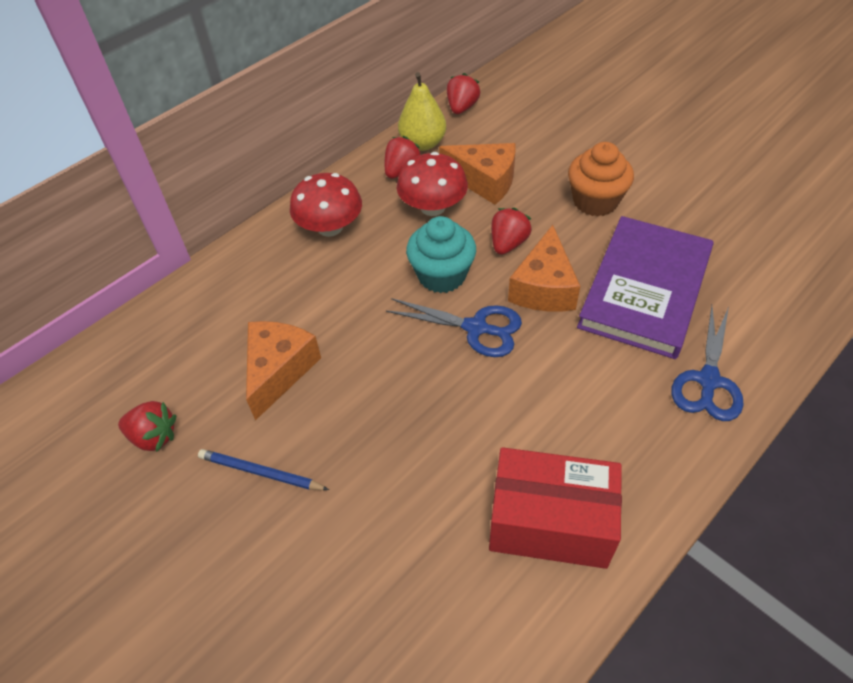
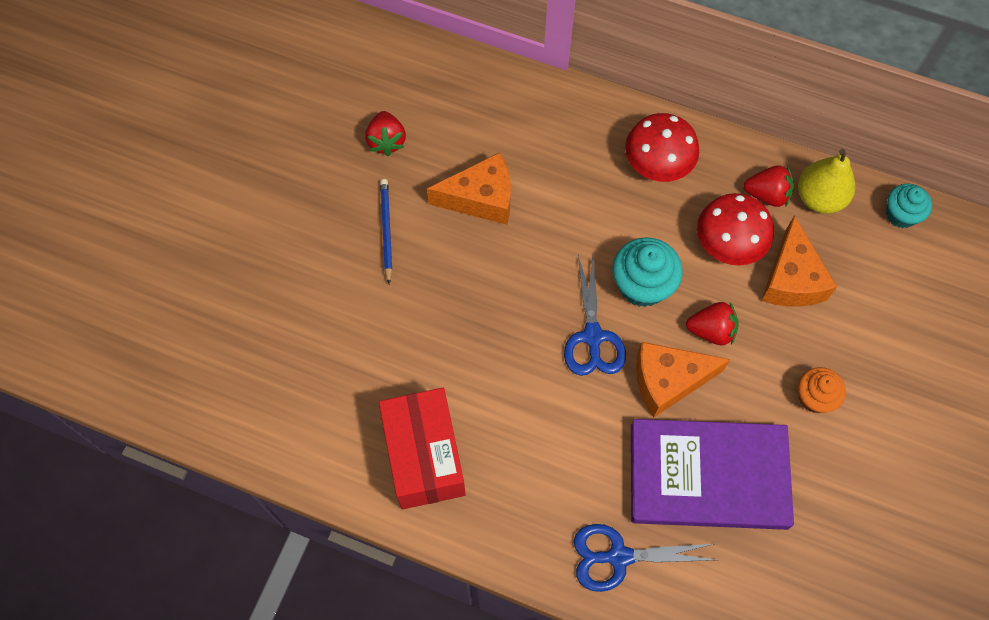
camera: 65 degrees right, 15 degrees up
red strawberry [447,73,480,114] -> turquoise cupcake [886,184,932,228]
orange cupcake [568,142,634,217] -> orange cupcake [798,367,846,413], size x0.65

